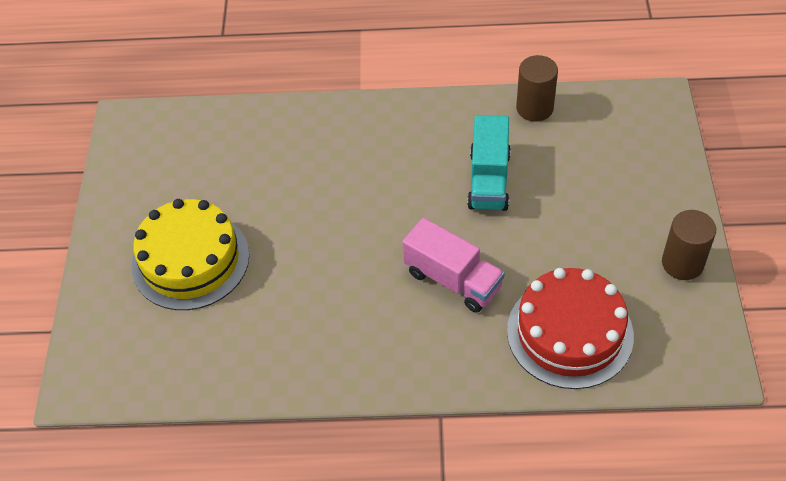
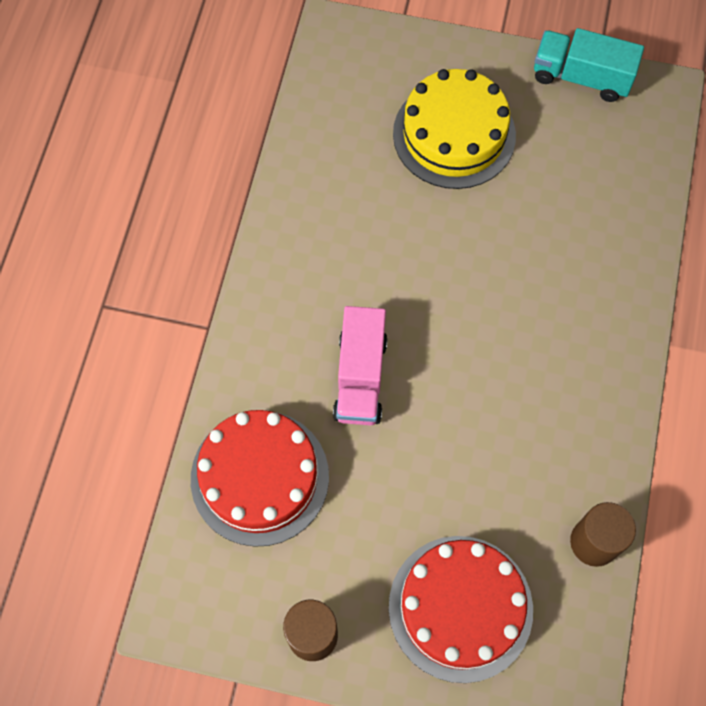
camera: 100 degrees right, 15 degrees up
pink truck [402,218,505,313] -> pink truck turned 45 degrees counterclockwise [333,306,388,425]
turquoise truck [467,115,511,211] -> turquoise truck moved to [534,28,644,102]
none -> red cake [389,536,533,683]

